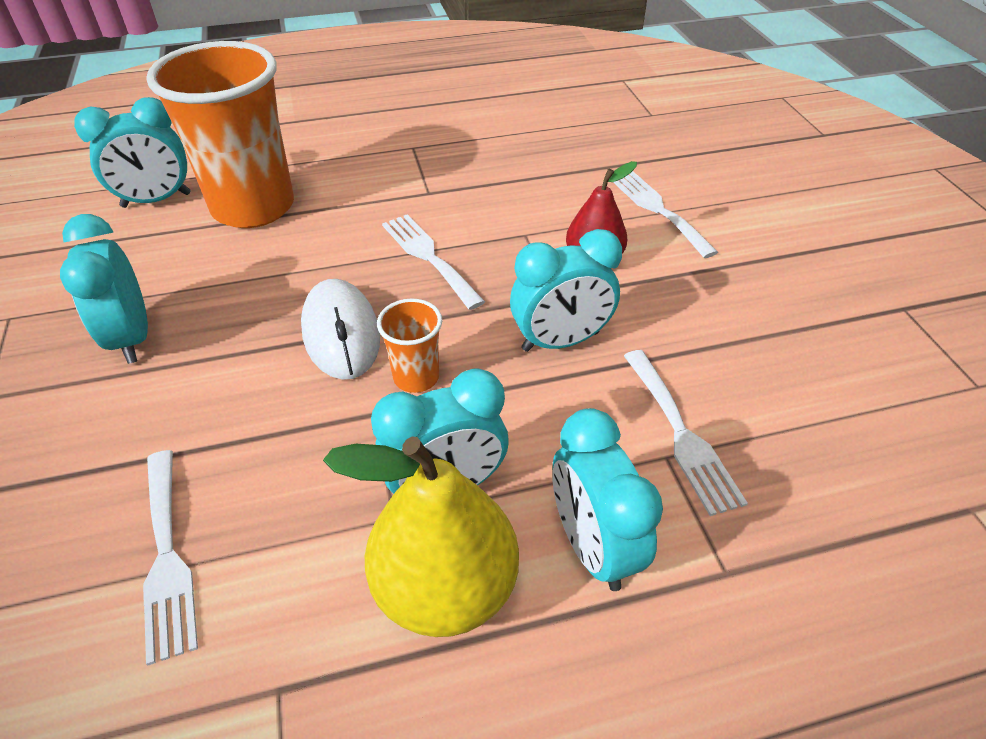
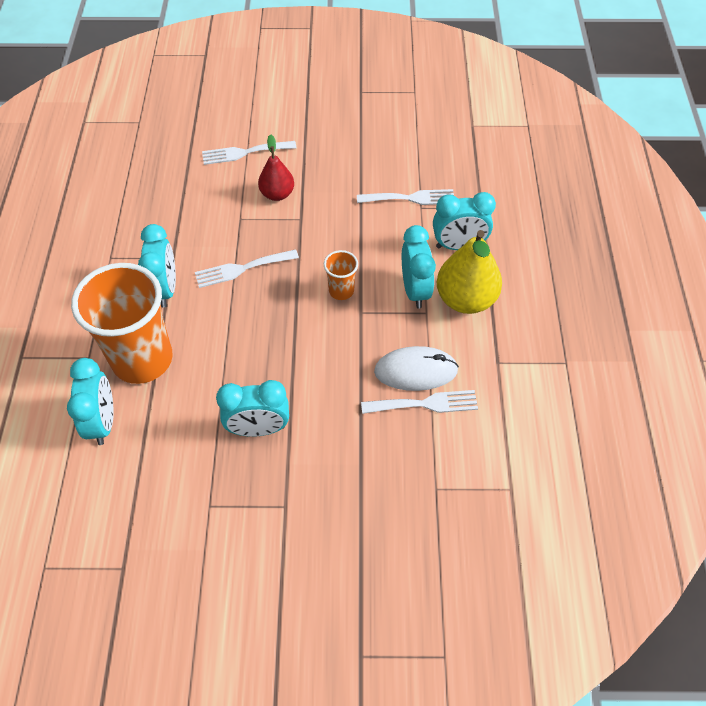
camera: 75 degrees left, 10 degrees up
white mouse [301,279,380,380] -> white mouse moved to [374,346,459,391]
turquoise clock [510,229,622,352] -> turquoise clock moved to [138,224,176,308]

